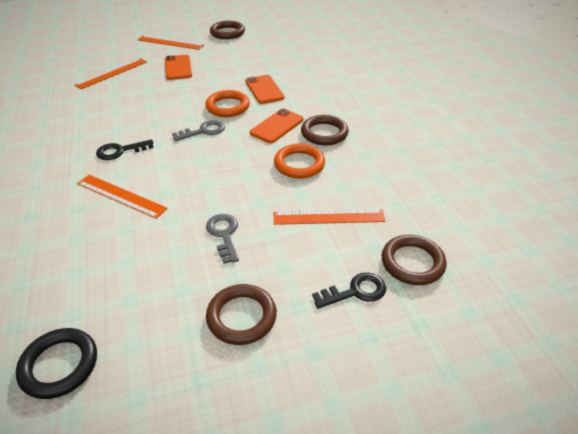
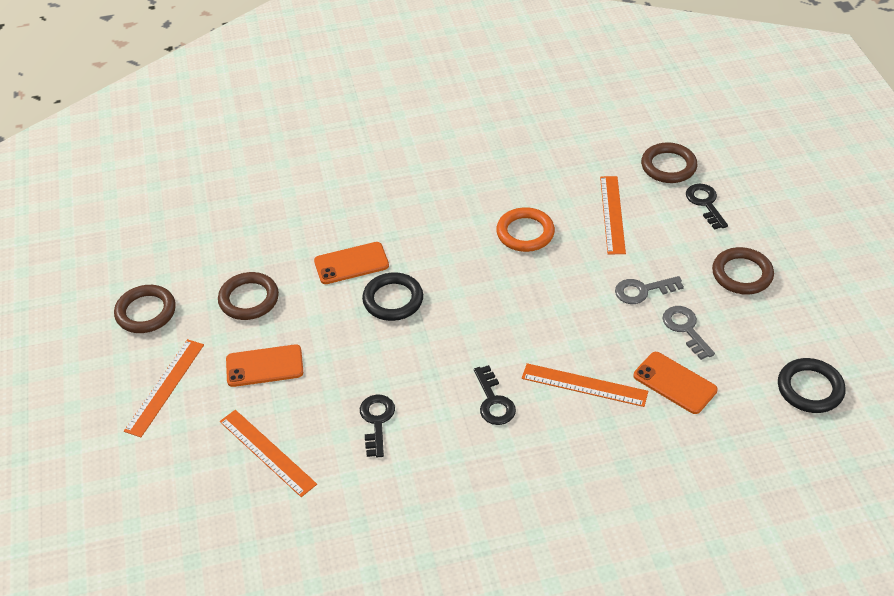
camera: 85 degrees left, 5 degrees up
orange ruler [77,175,168,219] -> orange ruler turned 75 degrees clockwise [522,363,648,407]
grey key [172,120,225,141] -> grey key moved to [663,306,715,360]
orange ring [205,90,250,117] -> black ring [362,273,423,321]
orange phone [250,109,304,143] -> orange phone moved to [633,352,718,414]
brown ring [301,115,349,145] -> brown ring moved to [218,272,279,320]
none -> black key [360,394,395,457]

